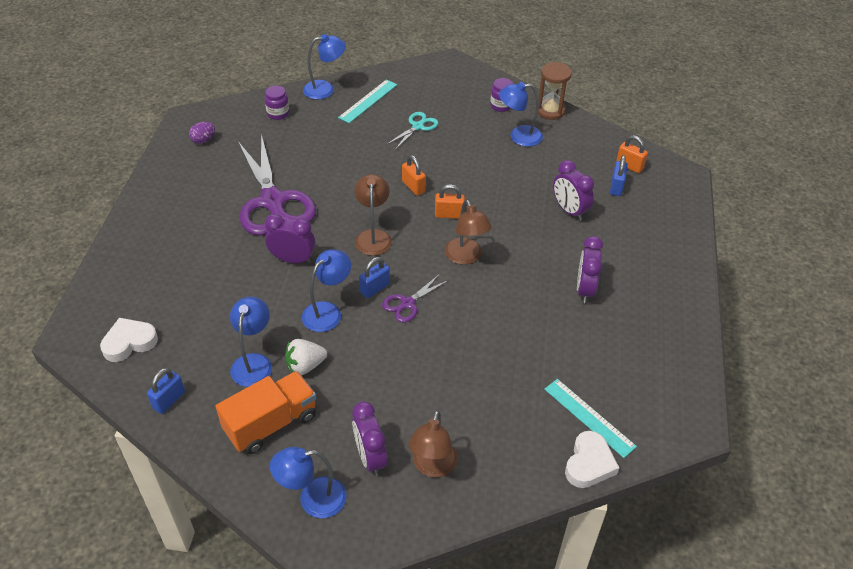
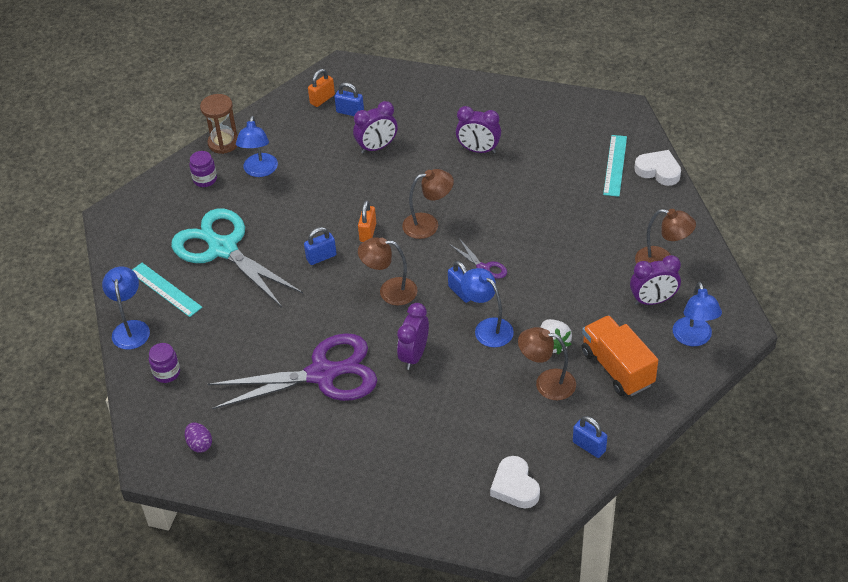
camera: 80 degrees left, 0 degrees up
blue lamp [230,297,272,387] -> brown lamp [518,327,576,400]
turquoise scissors [387,112,439,150] -> turquoise scissors [171,209,303,307], size x2.19
orange padlock [402,155,426,196] -> blue padlock [304,227,337,265]
turquoise ruler [544,379,637,458] -> turquoise ruler turned 45 degrees counterclockwise [603,135,627,197]

